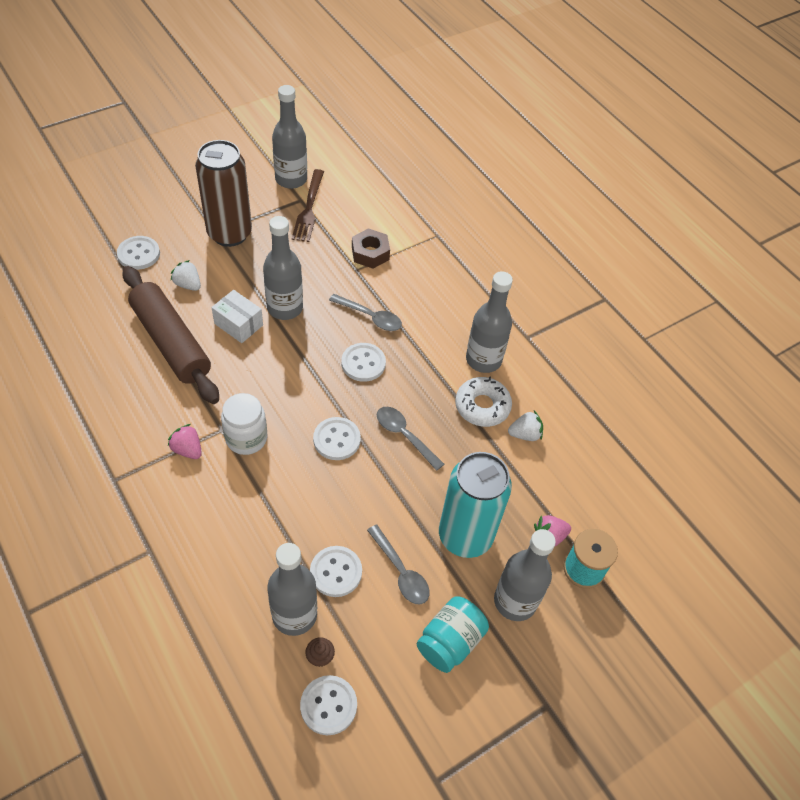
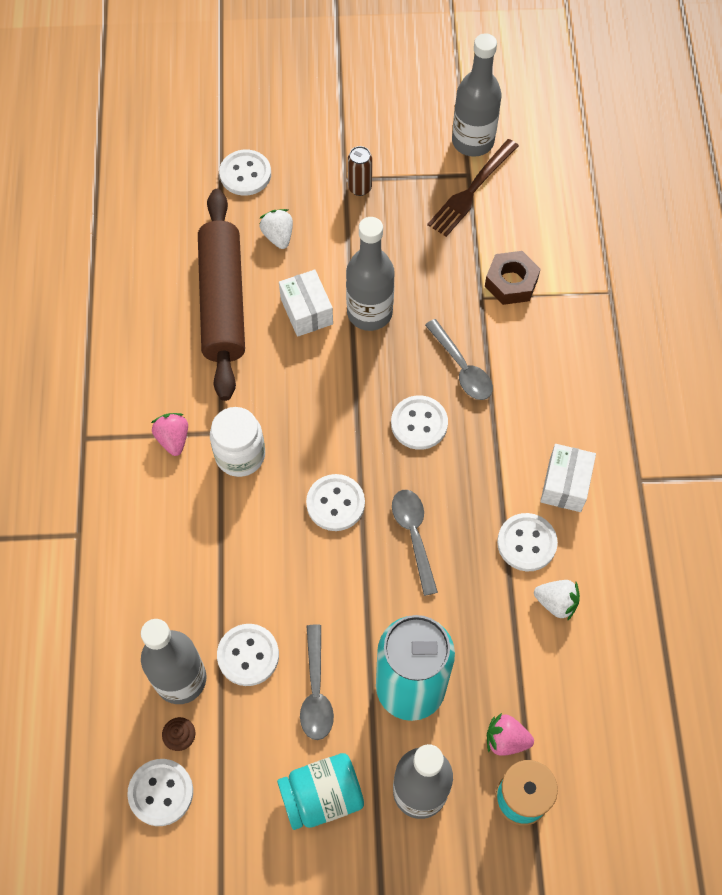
camera: 35 degrees right, 10 degrees up
brown can [195,140,252,247] -> brown can [348,146,372,196], size x0.41
white donut [455,377,512,427] -> white button [497,513,558,571]
grey bottle [466,271,513,373] -> white box [540,444,596,512]

